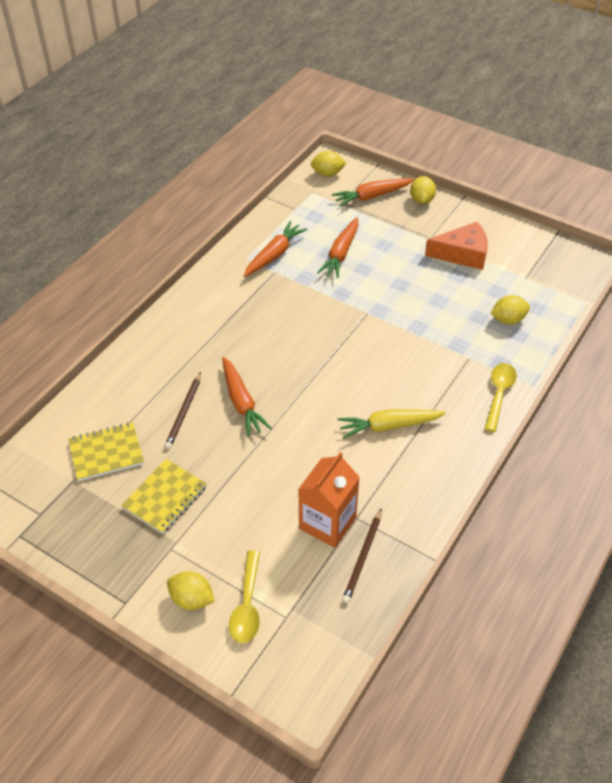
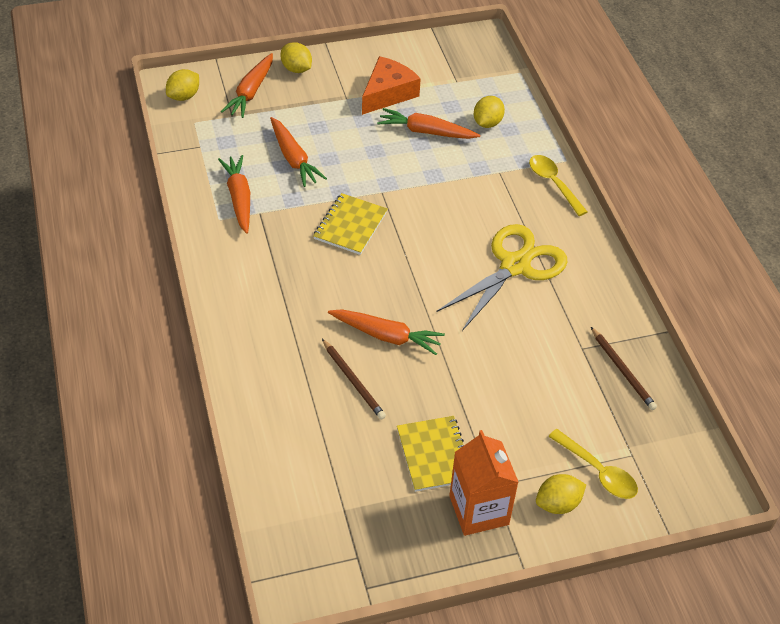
camera: 50 degrees left, 0 degrees up
yellow notebook [68,422,144,481] -> yellow notebook moved to [313,193,387,255]
orange carton [298,452,360,548] -> orange carton moved to [449,430,519,536]
yellow carrot [337,409,446,439] -> yellow scissors [437,224,567,331]
none -> orange carrot [377,108,480,139]

